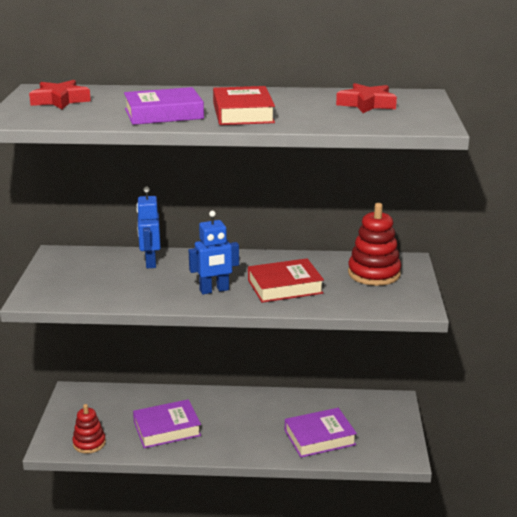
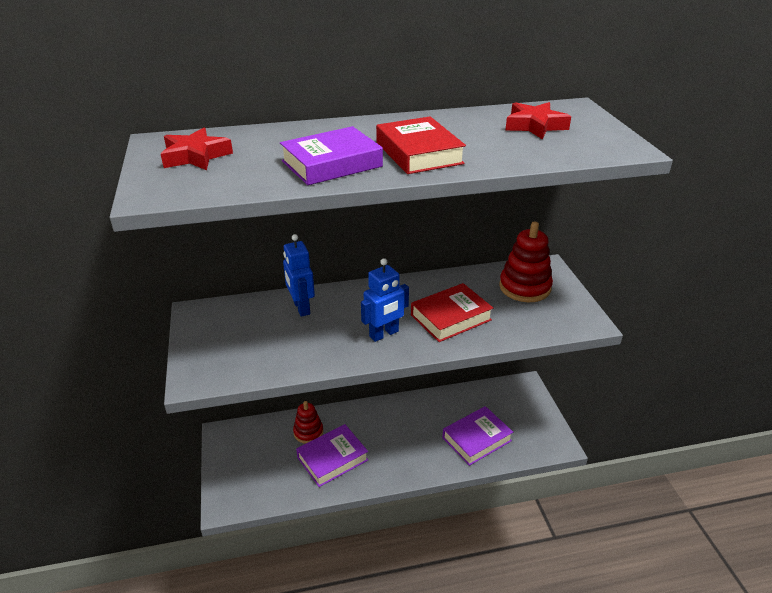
camera: 15 degrees left, 10 degrees up
red stacking toy [73,404,106,454] -> red stacking toy moved to [293,401,323,444]

